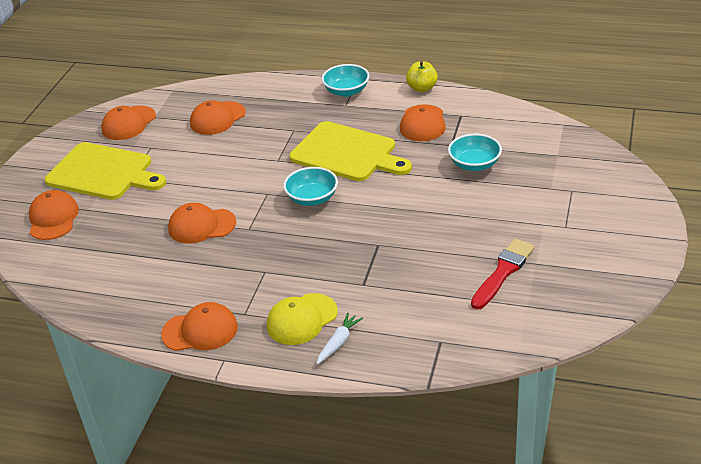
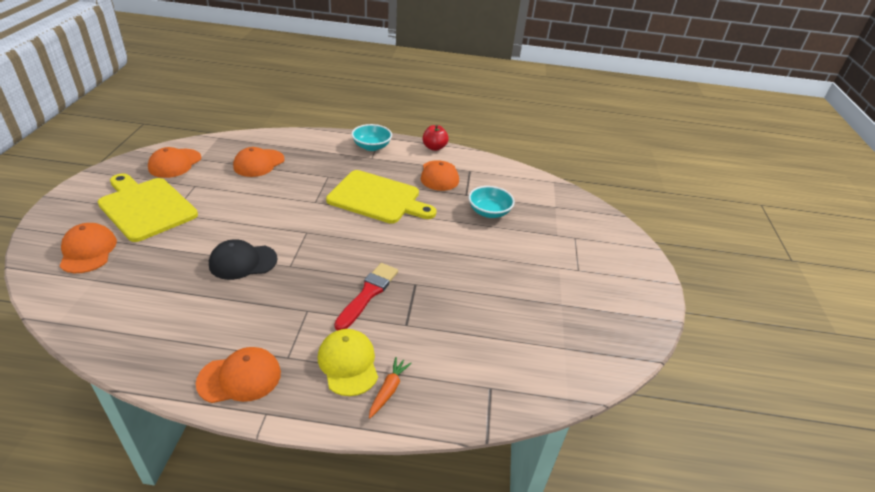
camera: 15 degrees left, 0 degrees up
yellow cutting board [44,142,166,200] -> yellow cutting board turned 150 degrees counterclockwise [98,173,198,242]
orange cap [168,203,236,243] -> black cap [209,239,278,280]
yellow cap [267,293,338,345] -> yellow cap turned 120 degrees clockwise [318,329,378,396]
turquoise bowl [283,167,338,206] -> none
white carrot [317,313,363,364] -> orange carrot [369,357,412,418]
yellow apple [406,61,438,92] -> red apple [423,125,449,151]
red brush [471,239,535,309] -> red brush moved to [334,263,398,330]

